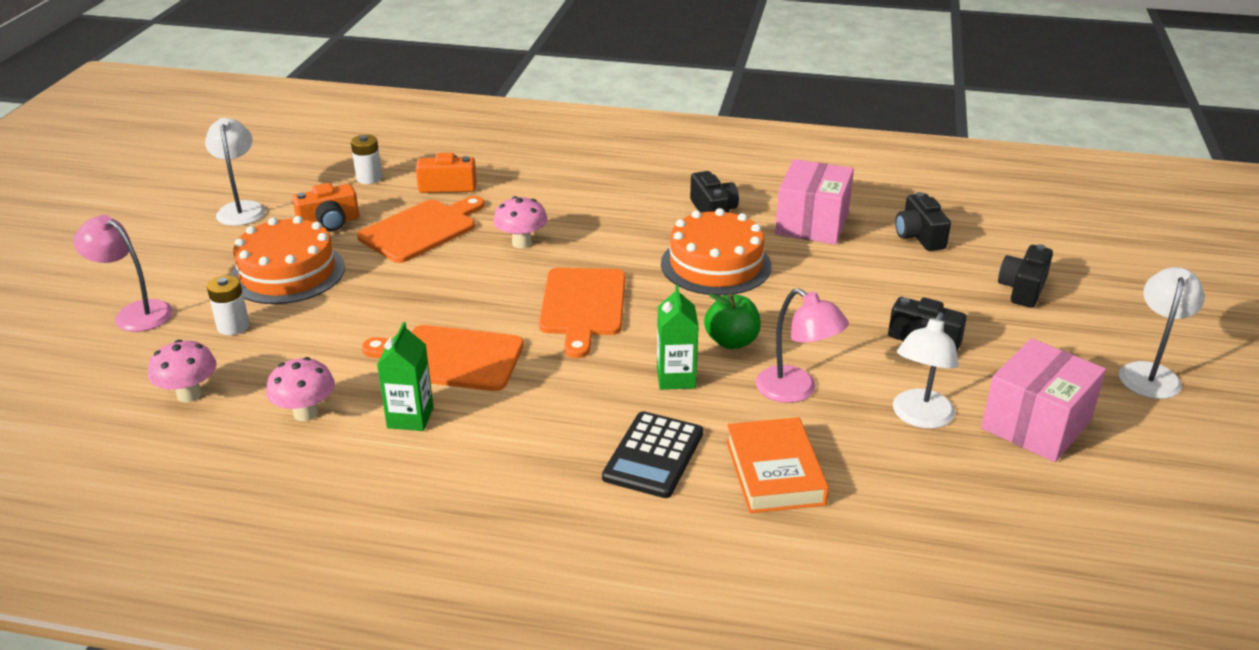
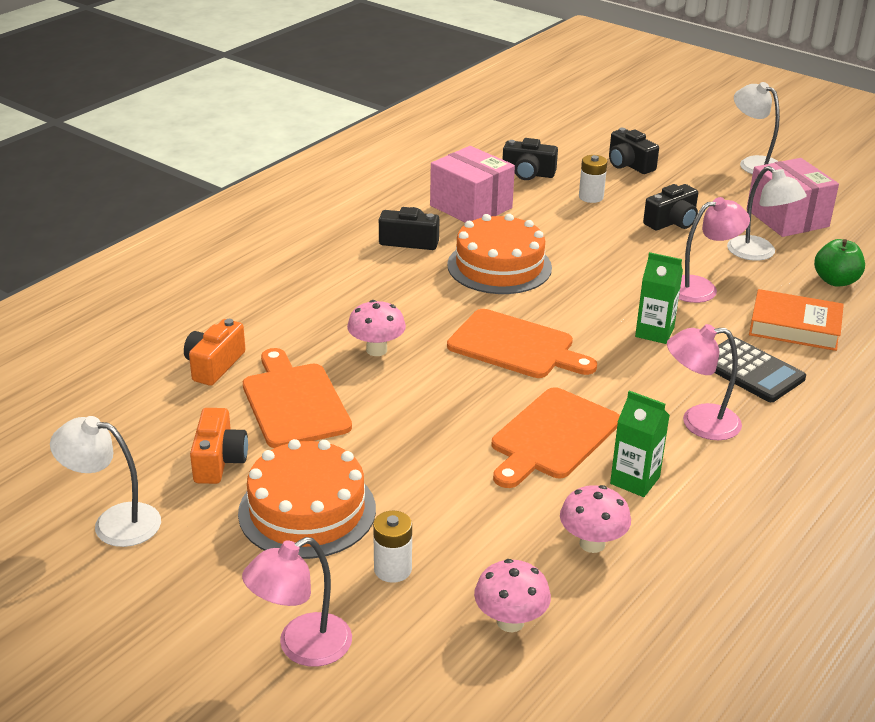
camera: 65 degrees left, 0 degrees up
white battery [351,135,382,184] -> white battery moved to [579,155,607,203]
green apple [704,293,761,349] -> green apple moved to [814,239,865,287]
none -> pink lamp [667,324,742,440]

